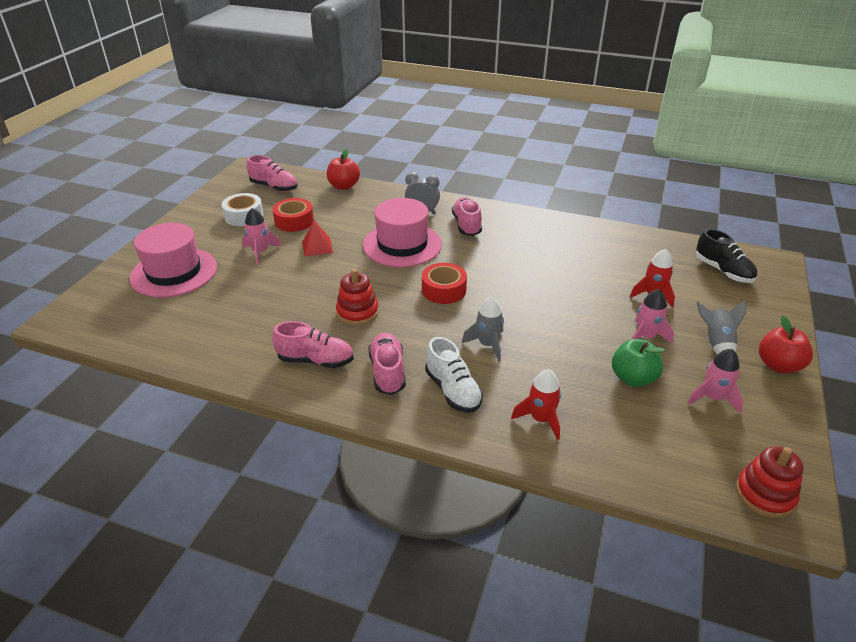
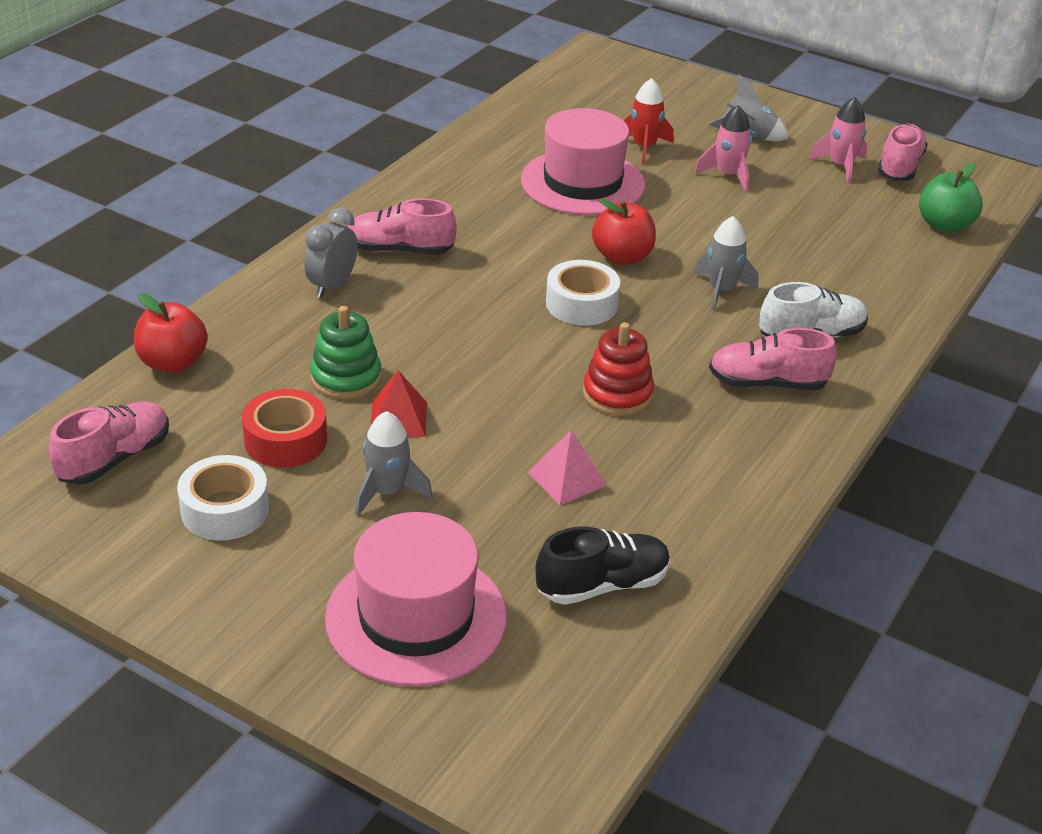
camera: 80 degrees left, 0 degrees up
pink rocket [242,208,281,265] -> grey rocket [355,411,433,516]
pink shoe [272,321,354,368] -> pink shoe moved to [878,124,928,181]
pink hat [363,198,442,267] -> pink hat moved to [521,108,645,215]
red tape [422,263,467,304] -> white tape [546,260,620,326]
red rocket [511,369,561,440] -> none
green apple [612,339,665,387] -> green apple moved to [919,163,983,233]
black shoe [696,229,757,283] -> black shoe moved to [535,527,670,605]
red stacking toy [736,446,804,518] -> none
red apple [759,316,813,373] -> red apple moved to [592,199,656,265]
none -> green stacking toy [310,306,381,399]
none -> pink pyramid [528,430,607,505]

